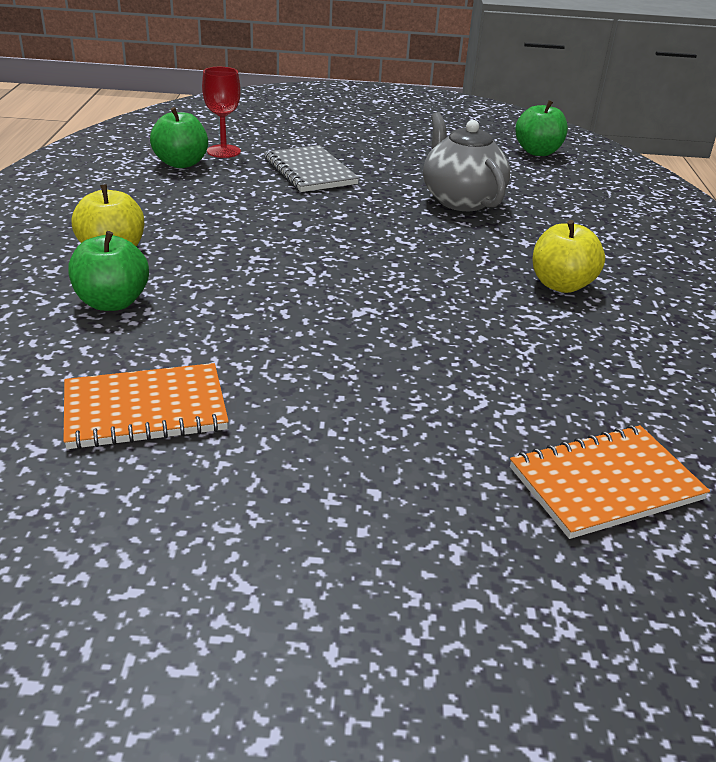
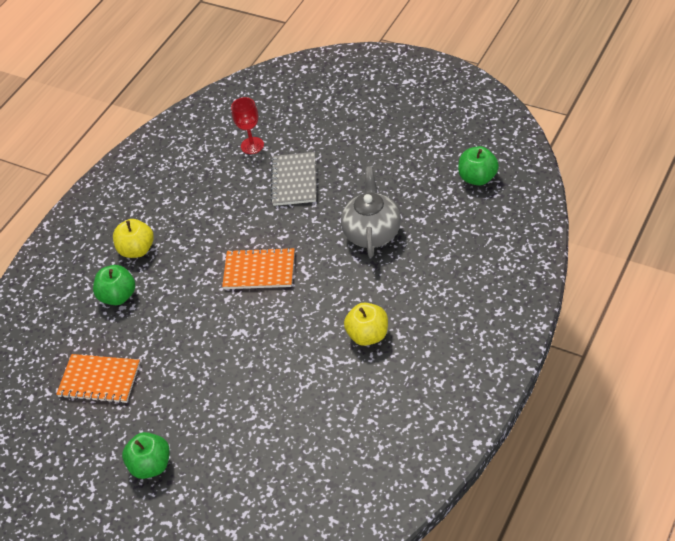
camera: 35 degrees right, 15 degrees up
green apple [150,107,208,168] -> green apple moved to [122,432,170,479]
orange notebook [510,425,710,539] -> orange notebook moved to [222,247,295,289]

